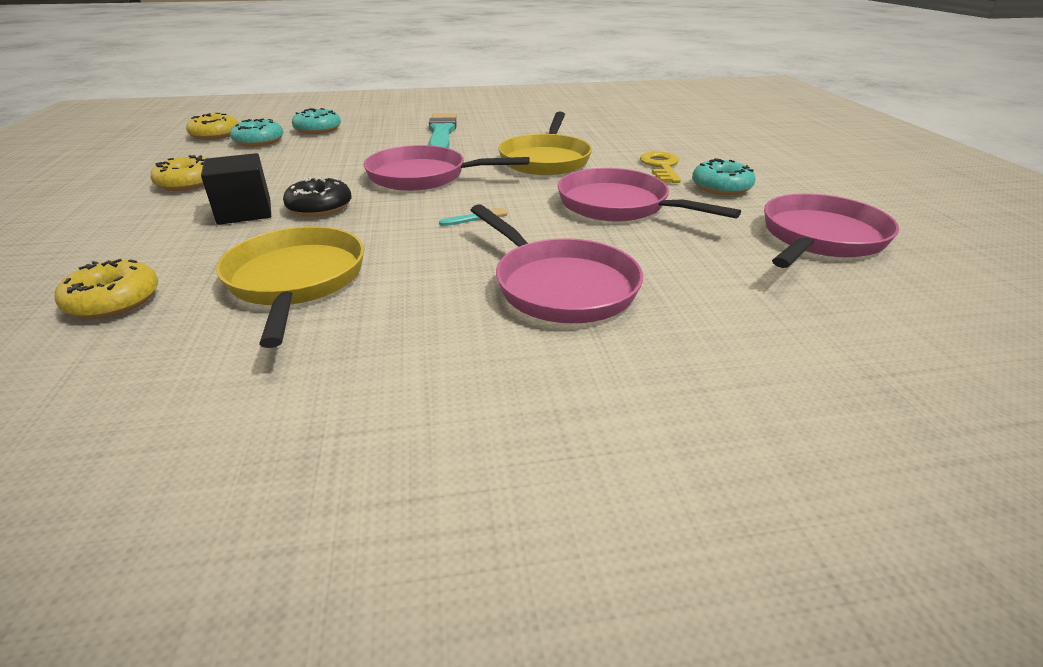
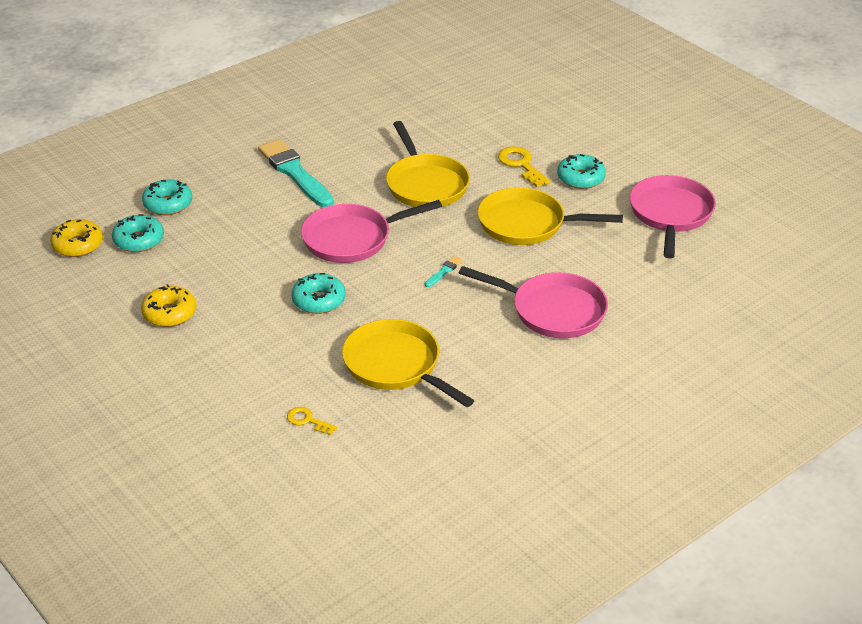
camera: 30 degrees left, 5 degrees up
yellow donut [55,259,158,319] -> yellow key [287,407,337,435]
black cube [201,153,271,225] -> none
black donut [283,177,351,217] -> turquoise donut [292,273,346,314]
pink pan [558,168,741,222] -> yellow pan [478,187,623,245]

